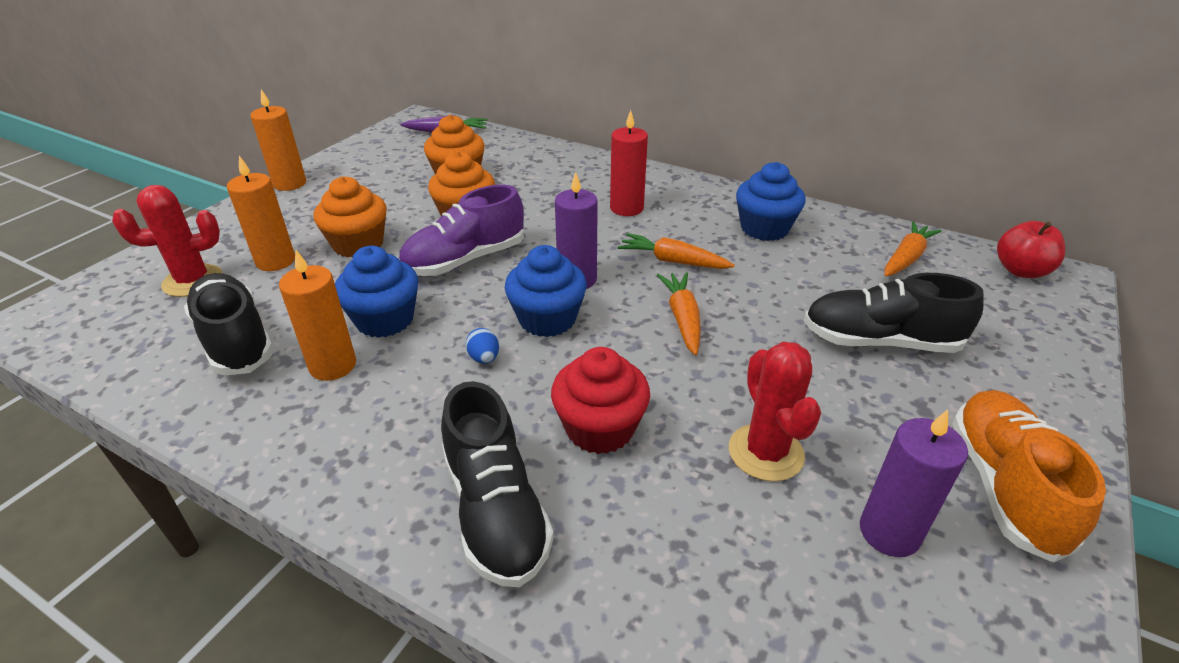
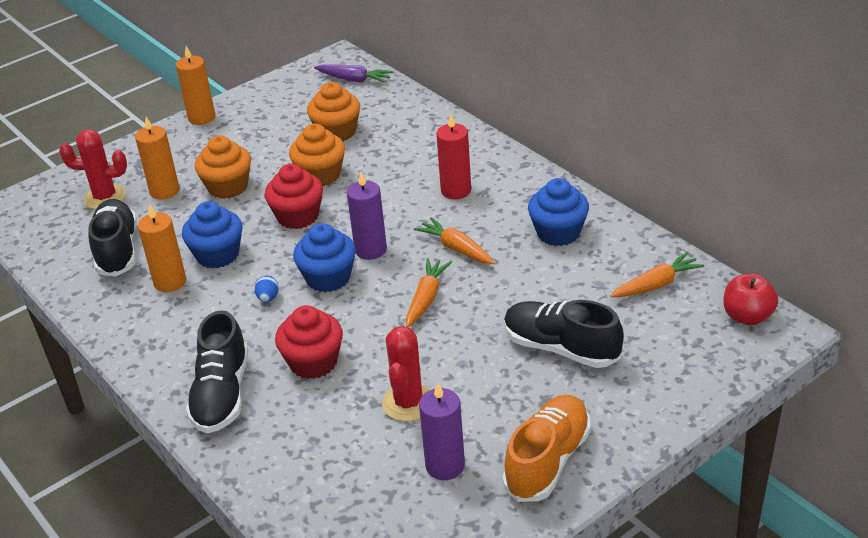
camera: 25 degrees right, 0 degrees up
purple shoe [399,185,524,276] -> red cupcake [265,164,323,229]

